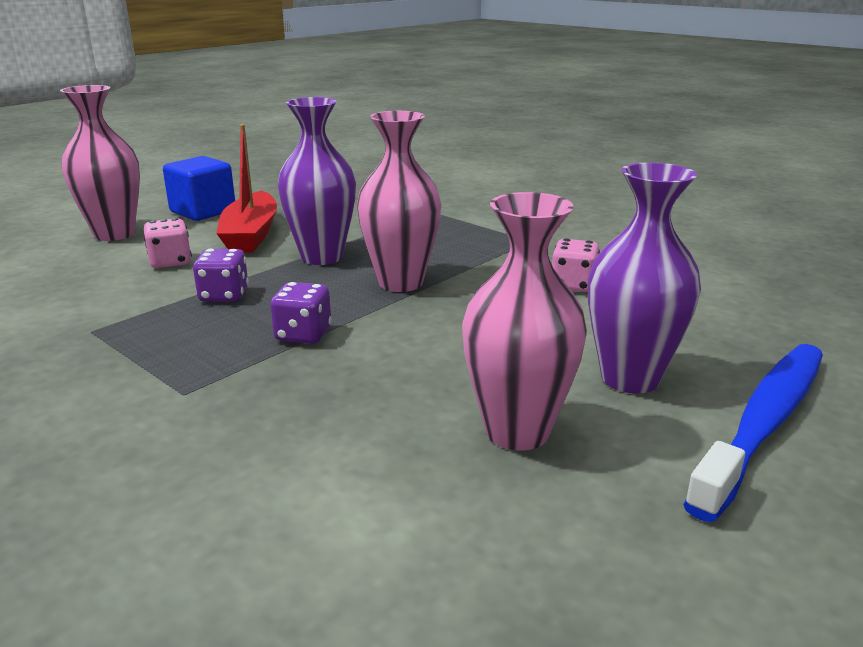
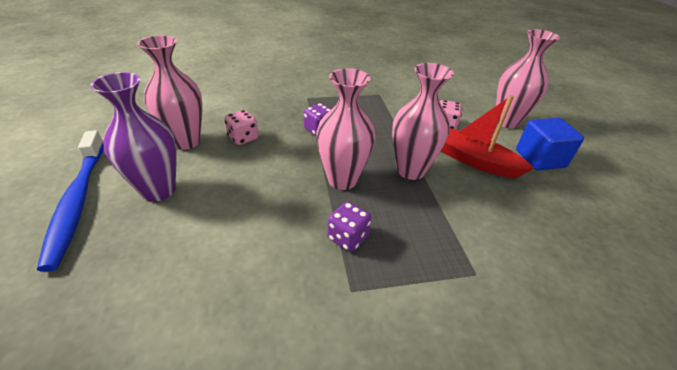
camera: 125 degrees right, 15 degrees up
purple dice [193,248,249,302] -> purple dice moved to [327,202,372,252]
purple vase [278,97,356,265] -> pink vase [392,63,454,180]
pink dice [552,239,600,292] -> pink dice moved to [225,110,258,145]

